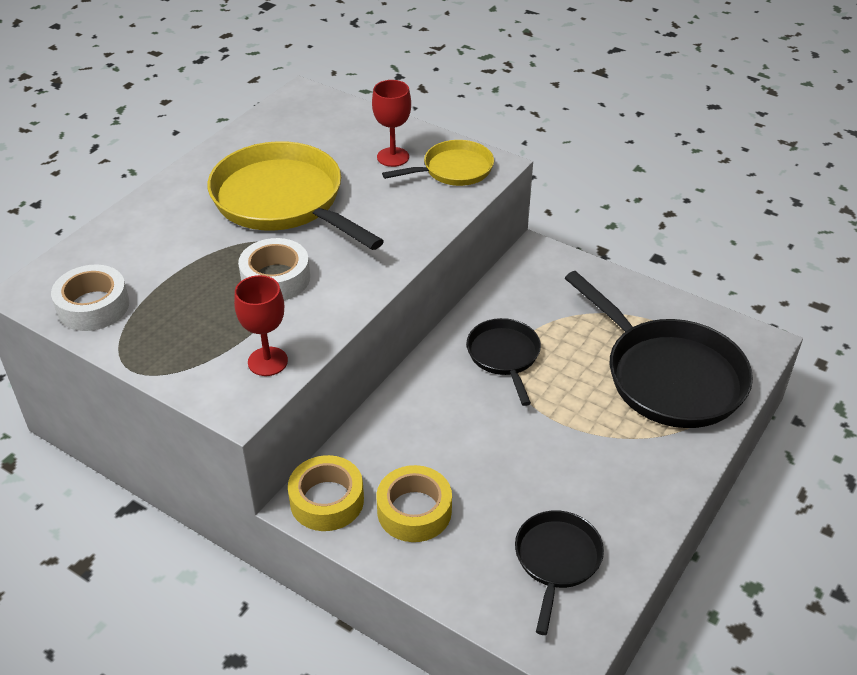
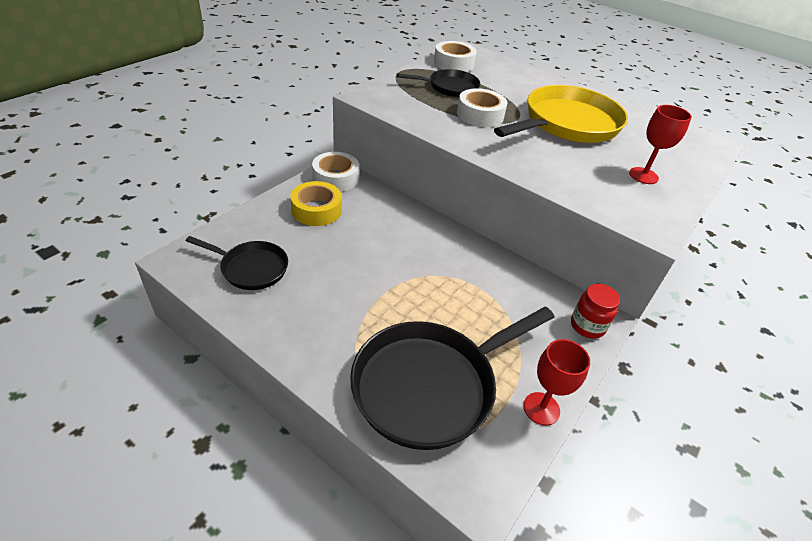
camera: 90 degrees right, 0 degrees up
red goblet [234,275,288,376] -> red goblet moved to [523,339,590,426]
yellow tape [288,455,364,531] -> white tape [312,152,359,192]
yellow pan [382,140,494,186] -> none
black pan [466,318,541,406] -> black pan moved to [397,69,480,97]
none -> red jar [571,284,620,339]

